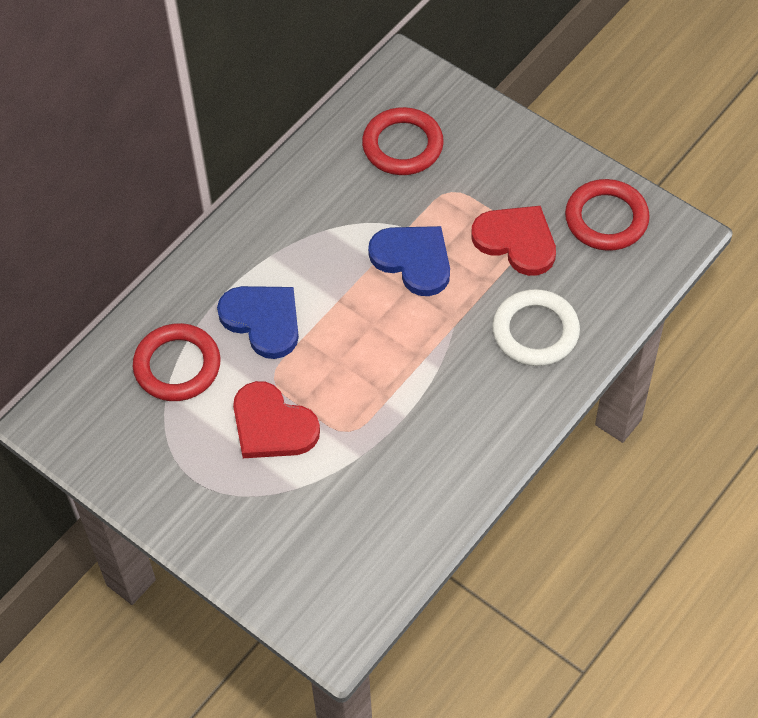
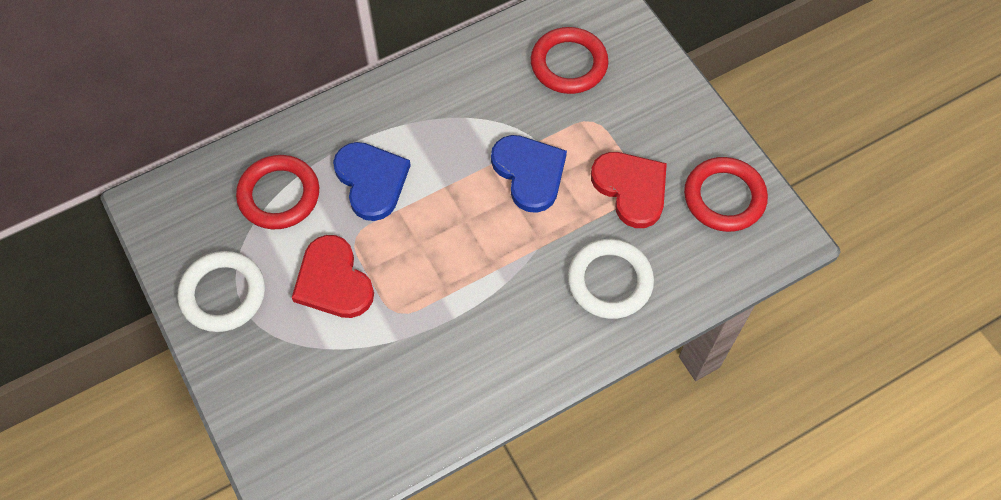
camera: 20 degrees right, 5 degrees up
none -> white ring [178,251,265,332]

